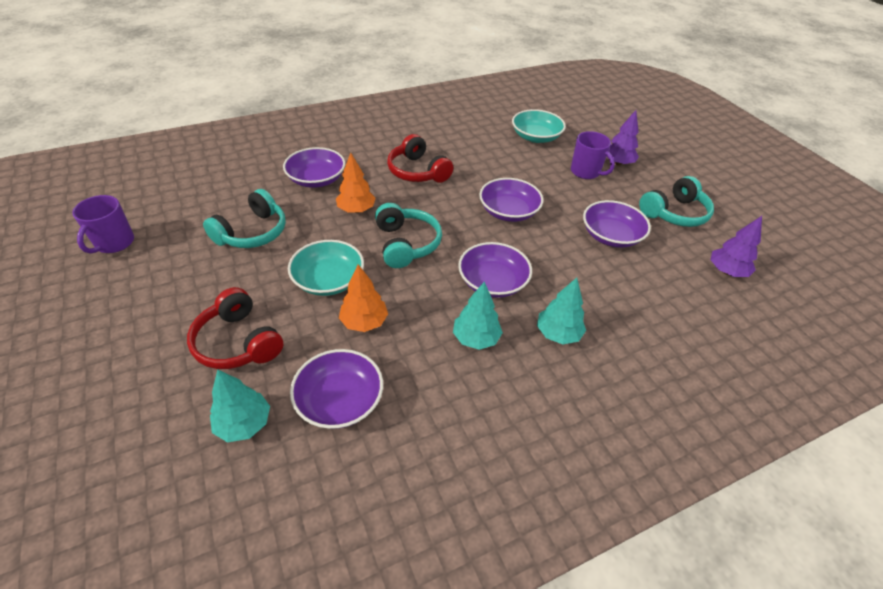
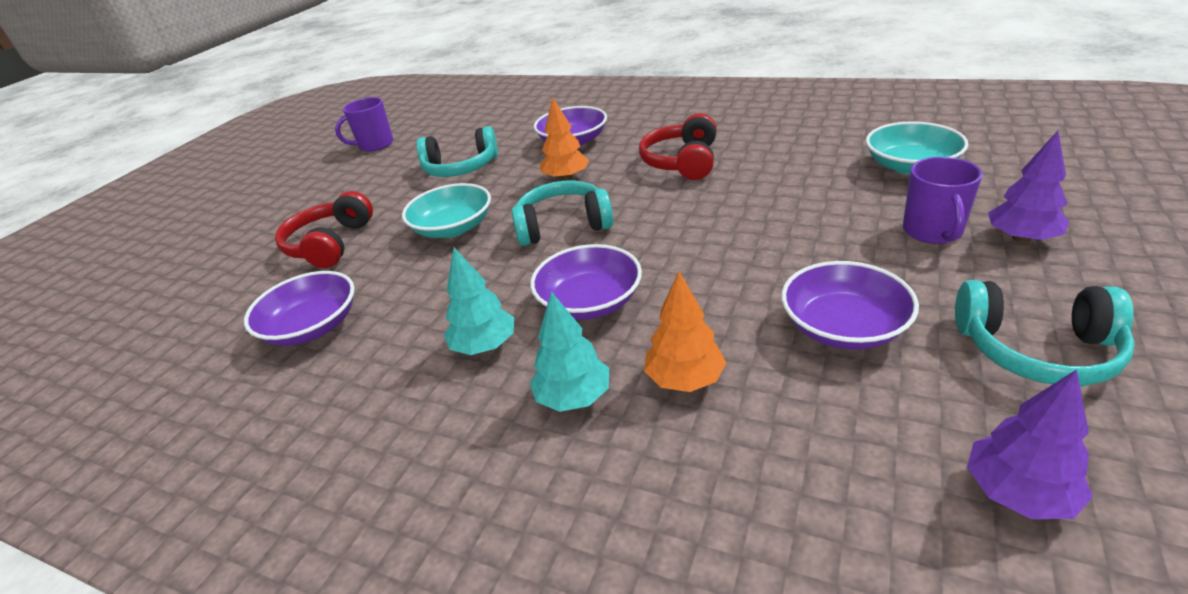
camera: 55 degrees right, 10 degrees down
turquoise tree [210,370,270,442] -> none
orange tree [339,264,388,332] -> orange tree moved to [644,271,726,392]
turquoise headphones [375,203,442,268] -> turquoise headphones turned 135 degrees counterclockwise [512,181,613,246]
purple bowl [479,178,544,222] -> none

